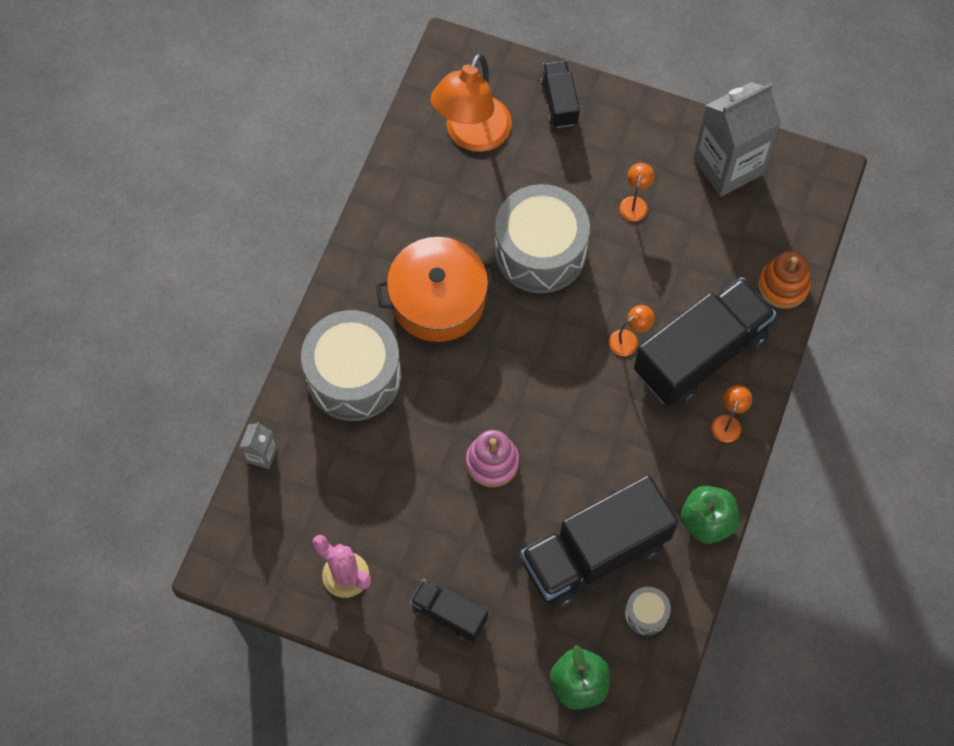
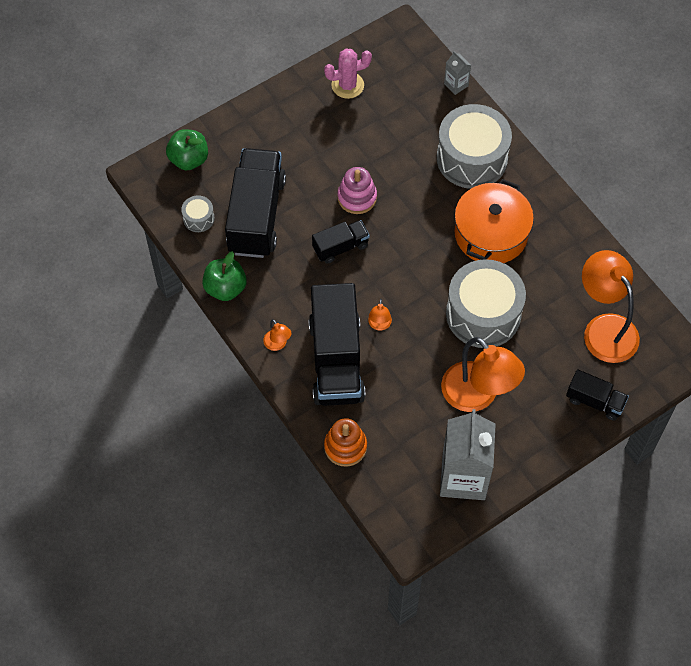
camera: 125 degrees right, 5 degrees down
black truck [410,579,488,642] -> black truck moved to [312,220,370,264]
orange lamp [619,163,654,221] -> orange lamp [441,337,525,412], size x2.36

